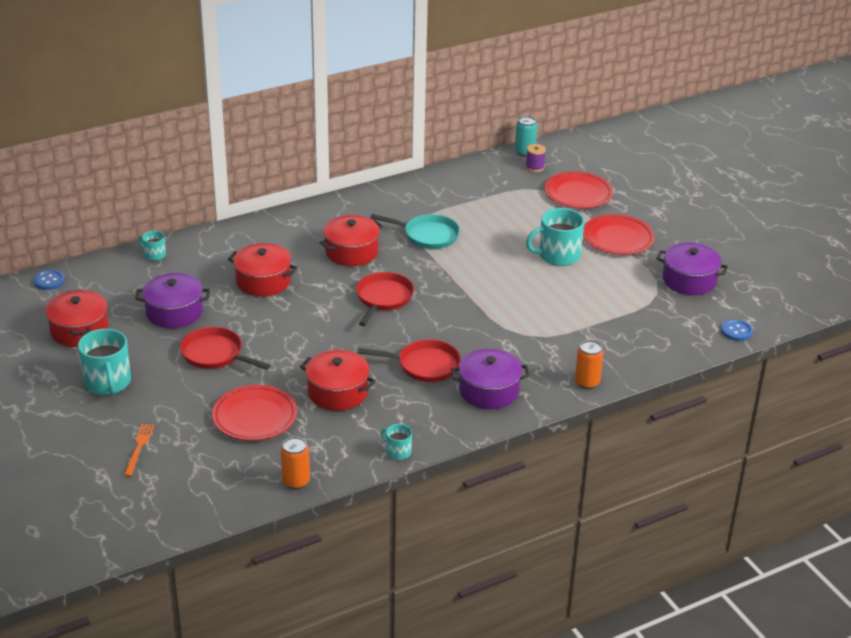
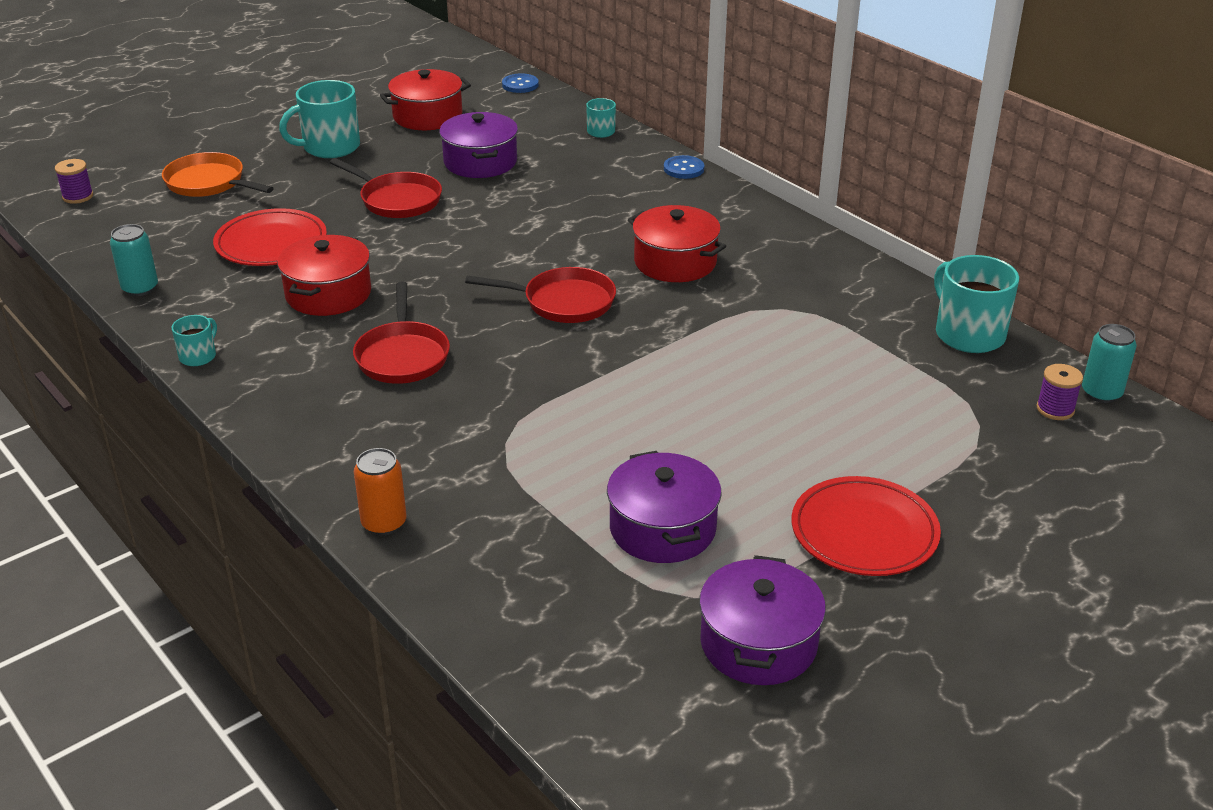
camera: 80 degrees right, 0 degrees up
orange fork [124,424,154,477] -> orange pan [162,152,274,197]
red pan [180,327,271,370] -> red pan turned 105 degrees clockwise [330,158,442,218]
red pot [228,243,298,296] -> none
orange can [281,437,310,489] -> turquoise can [110,224,158,296]
turquoise pan [370,214,460,249] -> none
purple pot [451,349,530,409] -> purple pot moved to [607,451,722,563]
turquoise mug [526,208,584,266] -> turquoise mug moved to [934,255,1019,353]
red plate [544,171,613,209] -> none
blue button [721,319,753,341] -> blue button moved to [664,155,704,179]
none -> purple spool [55,159,93,204]

